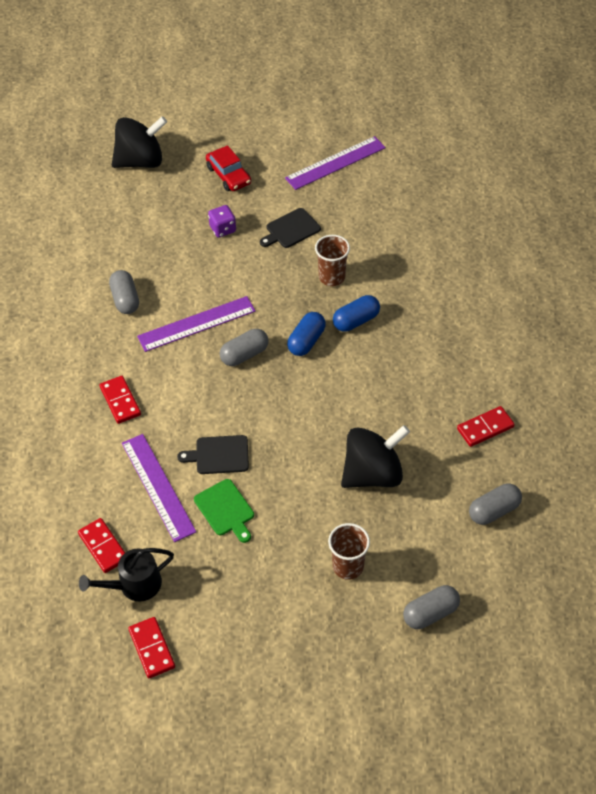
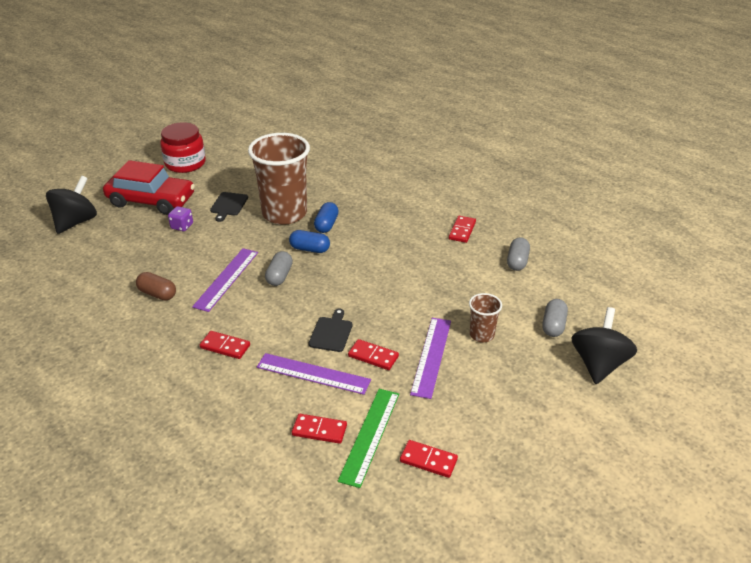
camera: 45 degrees left, 15 degrees down
black watering can [79,548,174,602] -> green ruler [338,389,399,488]
grey capsule [109,270,139,314] -> brown capsule [136,272,176,300]
black cutting board [177,435,249,474] -> black cutting board turned 150 degrees clockwise [308,309,352,352]
green cutting board [194,479,254,543] -> red domino [348,339,399,370]
red car [206,145,251,191] -> red car [103,160,195,215], size x1.89
purple ruler [285,136,386,190] -> purple ruler moved to [410,318,451,399]
blue capsule [287,312,326,356] -> blue capsule turned 60 degrees counterclockwise [289,230,330,253]
brown cup [315,235,350,286] -> brown cup [248,133,310,225], size x2.19
black spinning top [341,425,410,488] -> black spinning top moved to [571,307,637,384]
none -> red jar [160,122,206,173]

